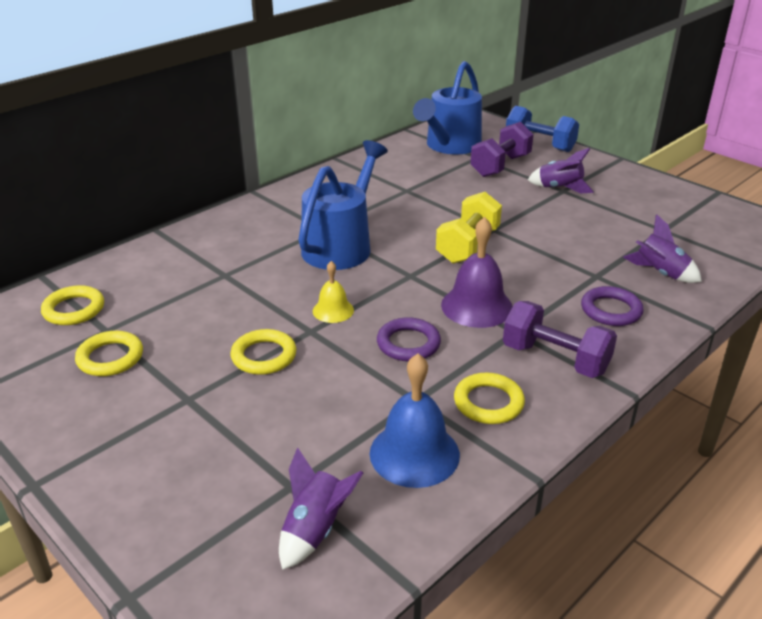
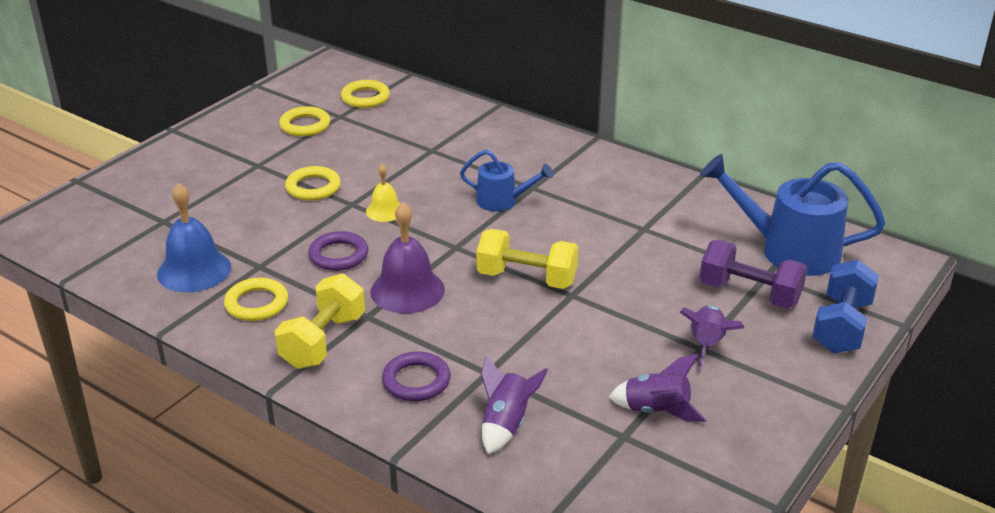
camera: 80 degrees right, 0 degrees up
purple rocket [279,447,363,570] -> purple rocket moved to [609,354,706,422]
blue watering can [298,140,388,270] -> blue watering can [460,150,553,211], size x0.56
purple dumbbell [503,301,617,378] -> yellow dumbbell [275,273,365,369]

